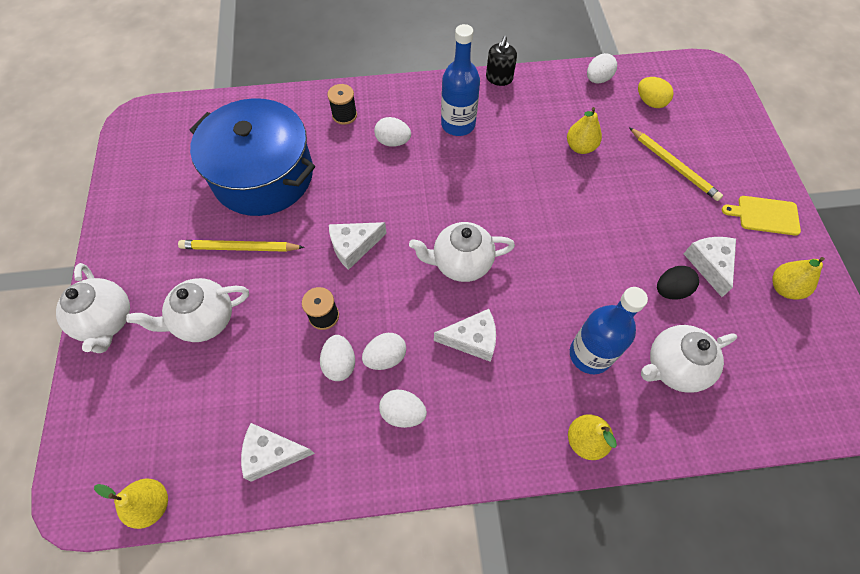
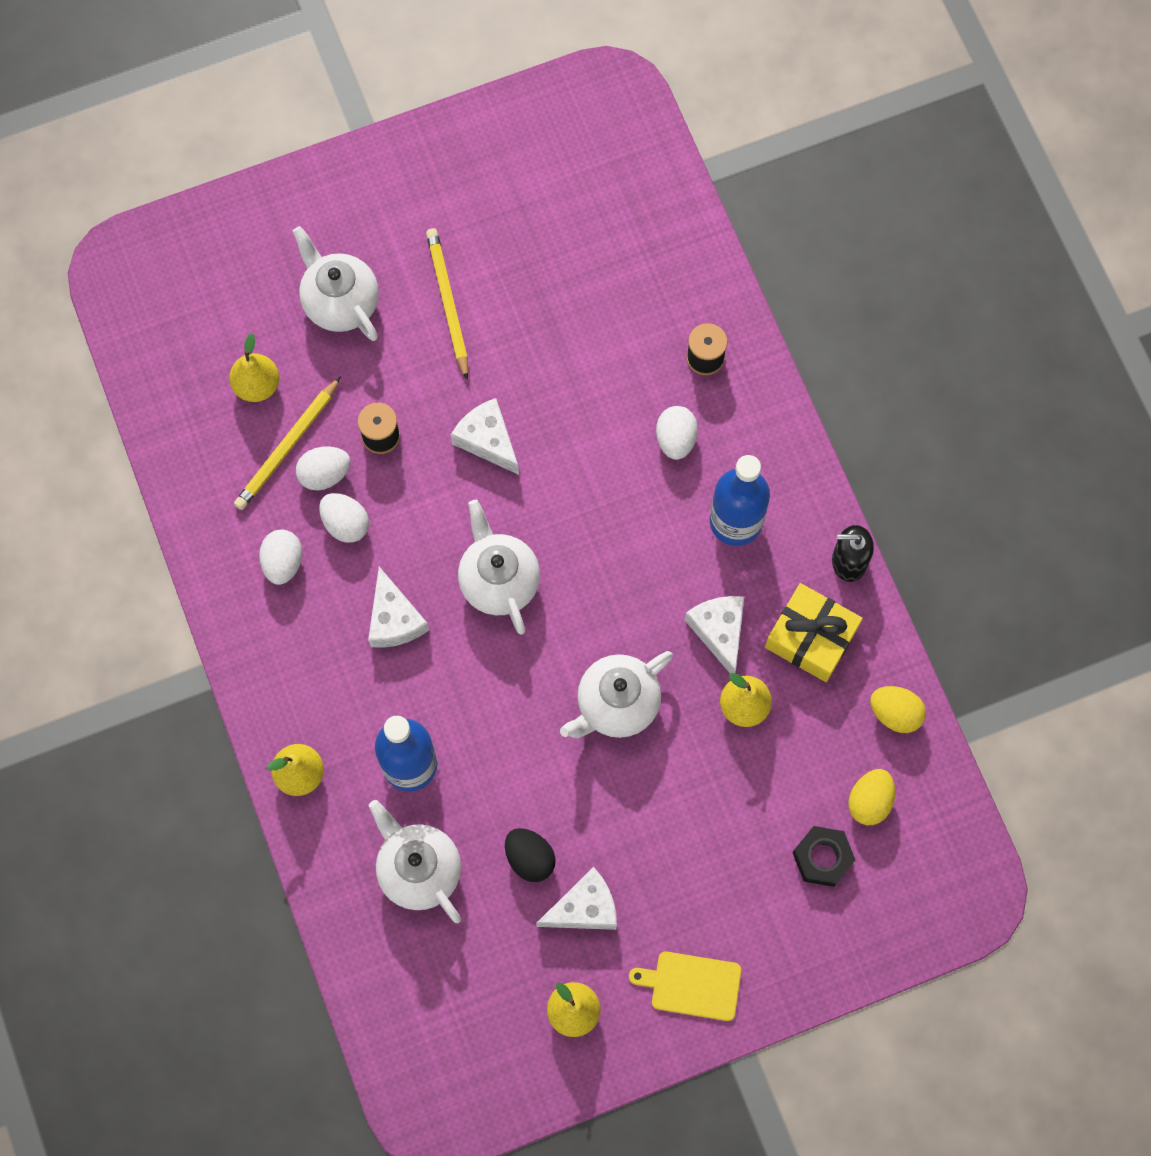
camera: 75 degrees right, 10 degrees up
white teapot [56,263,130,353] -> white teapot moved to [560,651,673,738]
yellow pear [94,479,168,529] -> yellow pear moved to [229,333,280,402]
blue pot [190,98,315,216] -> none
white cheese [241,423,315,482] -> white cheese moved to [685,596,744,673]
white egg [587,53,617,84] -> yellow egg [870,686,926,733]
yellow pencil [629,127,723,201] -> yellow pencil moved to [234,376,341,510]
yellow cutting board [722,196,801,236] -> yellow cutting board turned 75 degrees counterclockwise [629,951,741,1021]
none -> yellow gift [765,583,863,682]
none -> black nut [793,826,855,887]

